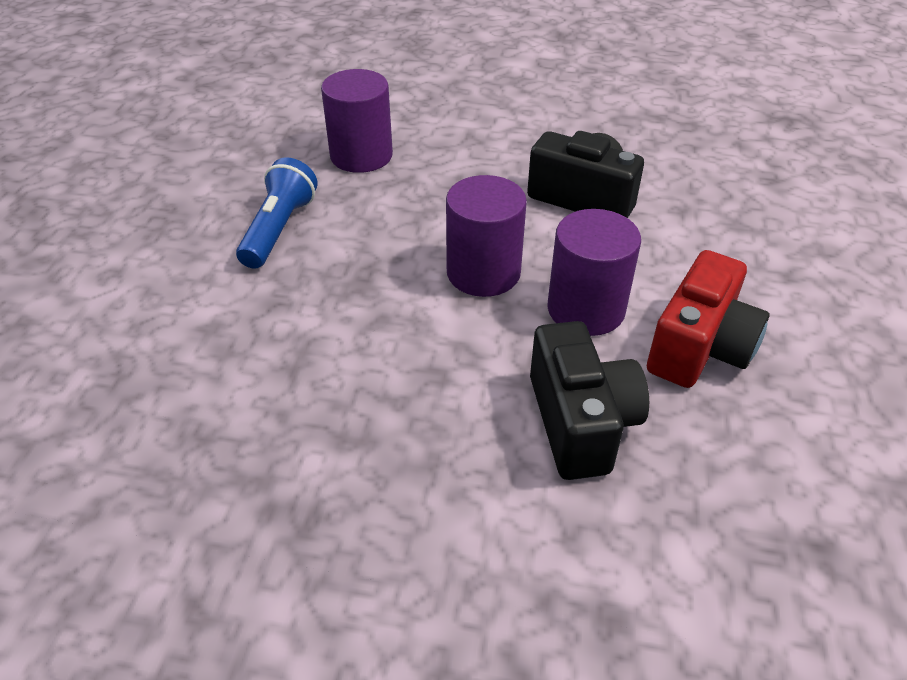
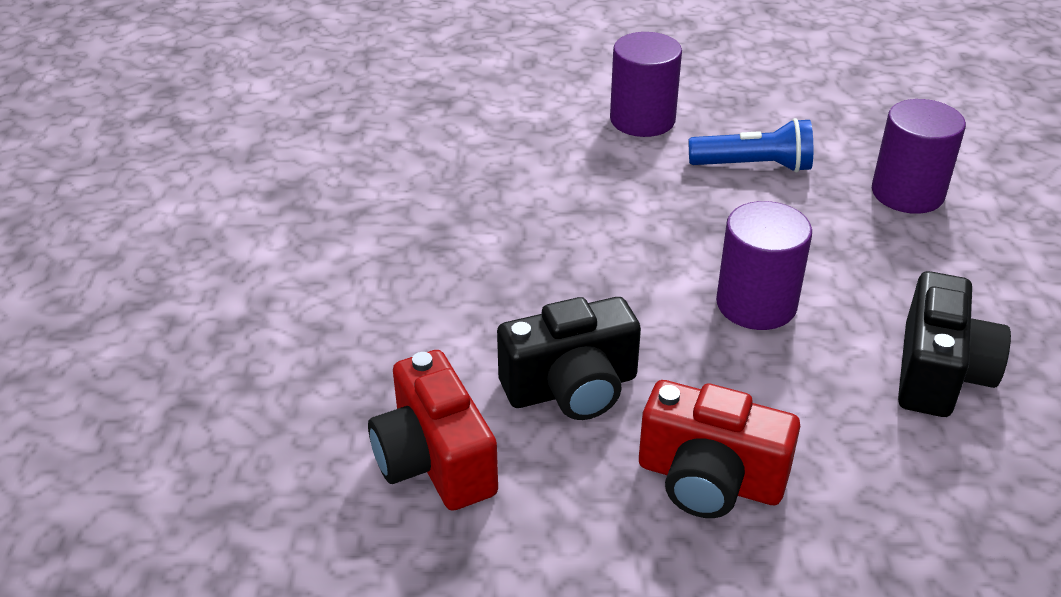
camera: 80 degrees right, 5 degrees down
purple cylinder [547,209,641,336] -> purple cylinder moved to [610,32,682,137]
none -> red camera [368,350,498,511]

